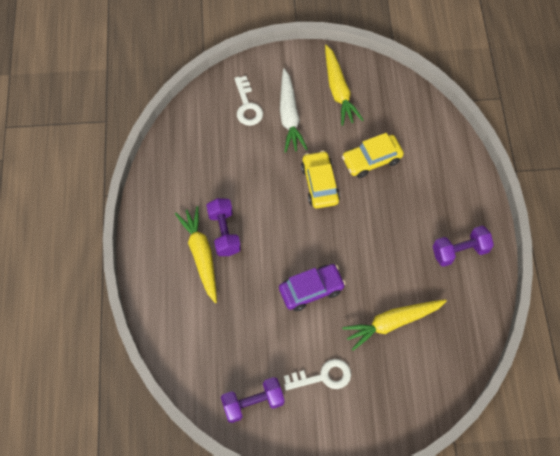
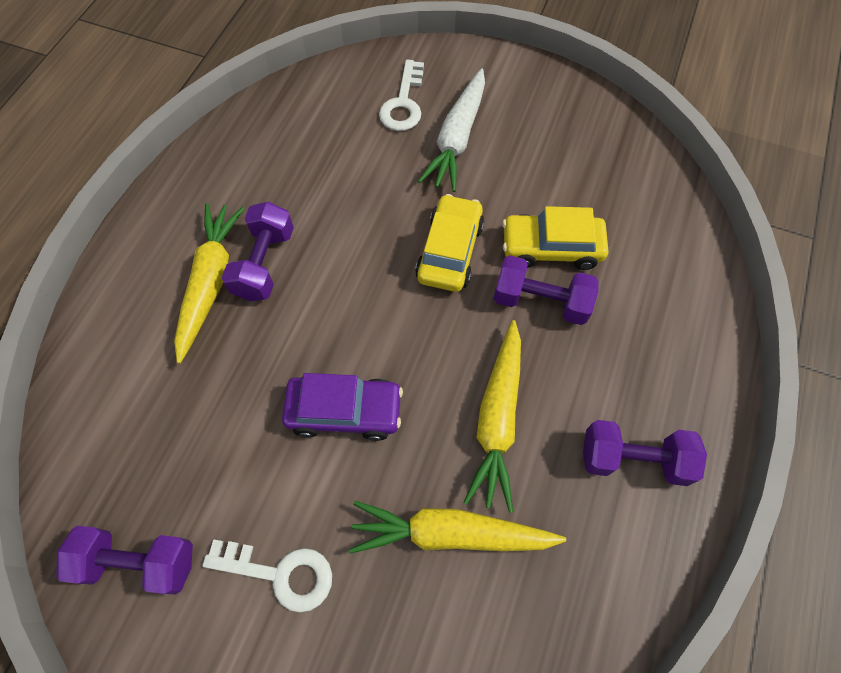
camera: 25 degrees right, 0 degrees up
yellow carrot [325,45,363,126] -> yellow carrot moved to [463,320,521,513]
none -> purple dumbbell [494,255,599,325]

